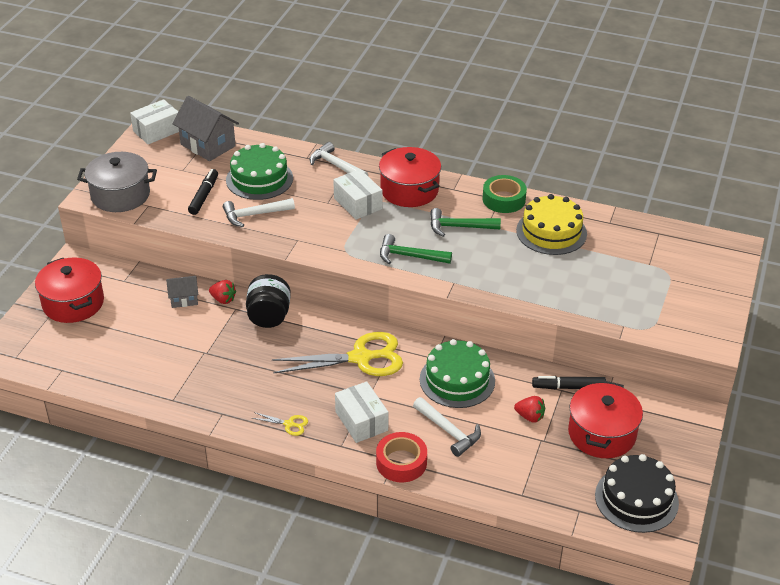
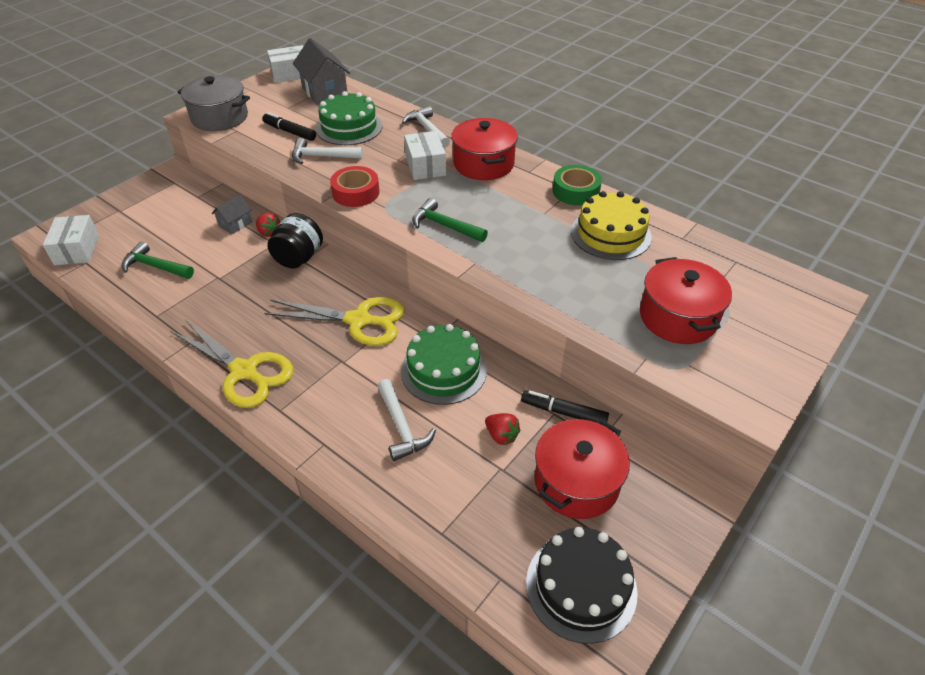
camera: 20 degrees right, 5 degrees up
red pot [35,258,104,323] -> red pot moved to [640,257,732,344]
grey house [166,276,198,308] -> grey house turned 60 degrees counterclockwise [212,194,252,235]
black marker [188,169,218,215] -> black marker turned 90 degrees counterclockwise [262,112,316,141]
yellow scissors [252,412,308,436] -> yellow scissors [171,320,293,408], size x2.39
white box [335,381,388,443] -> white box moved to [43,215,99,265]
red tape [376,432,427,482] -> red tape moved to [330,166,380,207]
green hammer [430,208,501,237] -> green hammer moved to [122,241,194,279]

